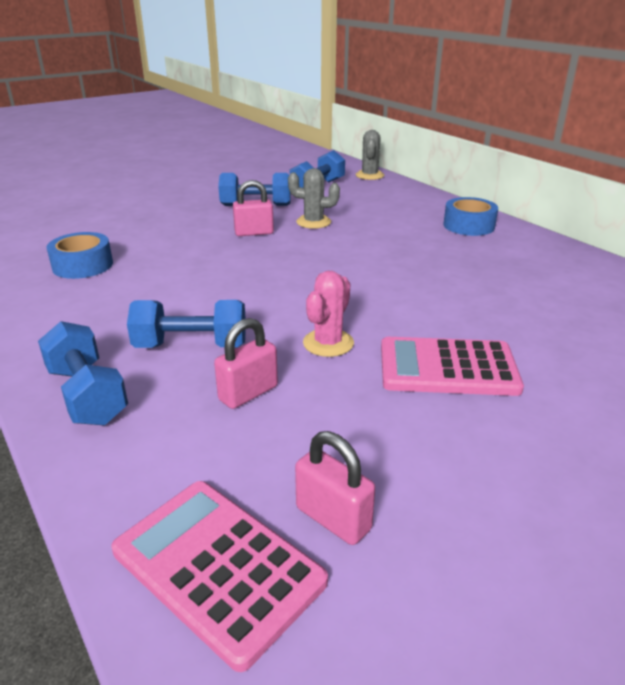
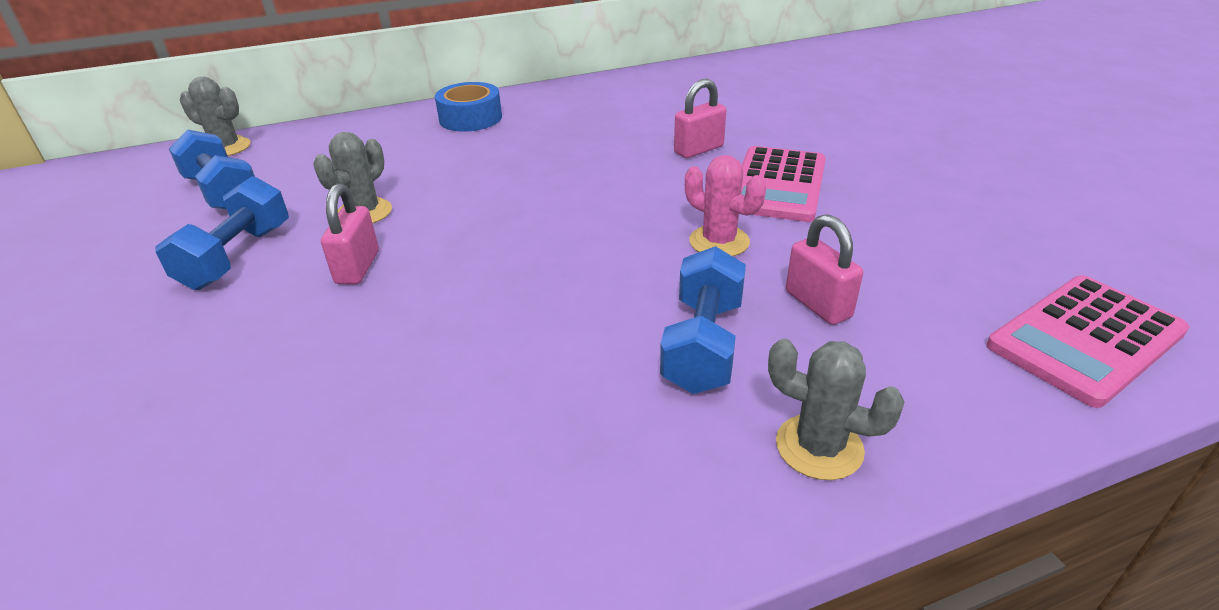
camera: 75 degrees left, 5 degrees up
blue dumbbell [38,321,128,425] -> grey cactus [768,339,905,480]
blue tape [46,232,113,279] -> none
pink padlock [295,431,375,545] -> pink padlock moved to [674,79,726,158]

